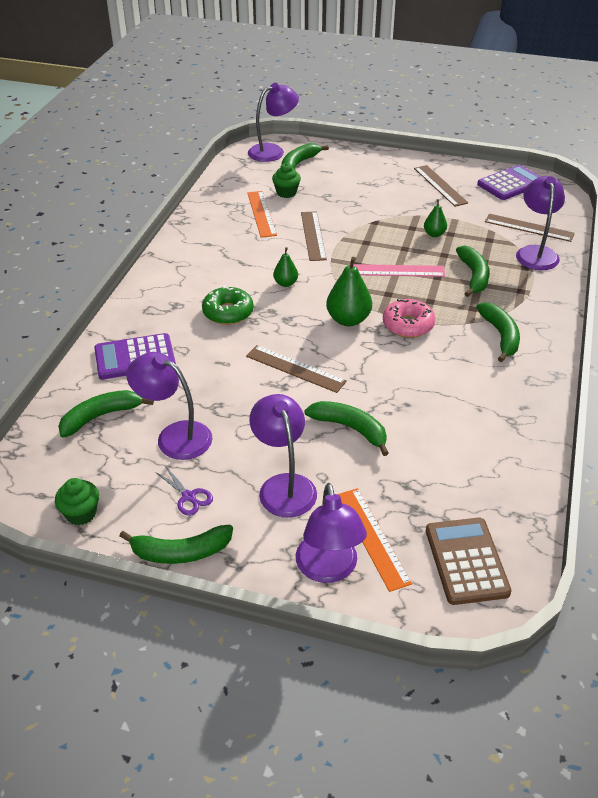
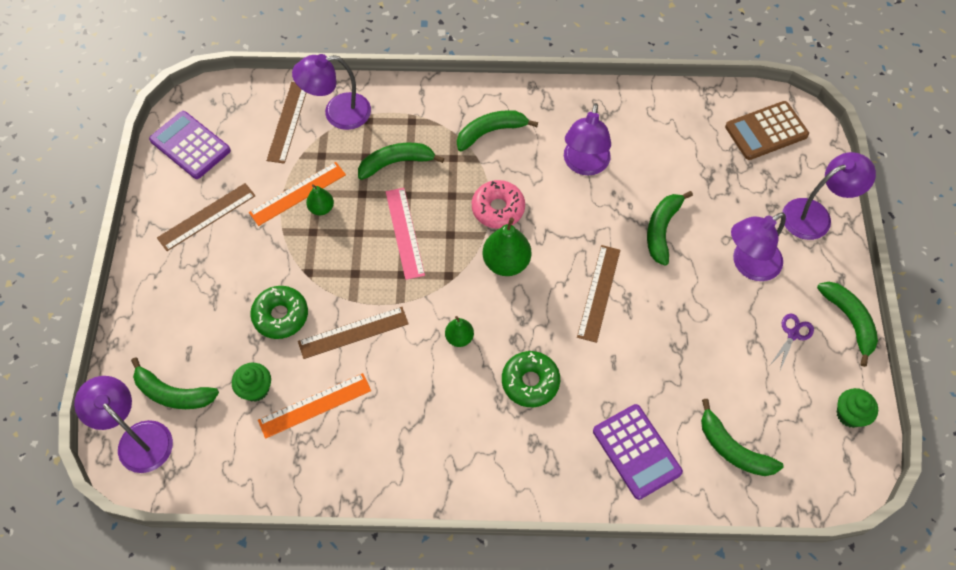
camera: 105 degrees left, 20 degrees up
purple lamp [126,352,212,460] -> purple lamp moved to [564,103,611,176]
orange ruler [338,488,412,592] -> orange ruler moved to [249,162,346,226]
none -> green donut [250,286,308,339]

